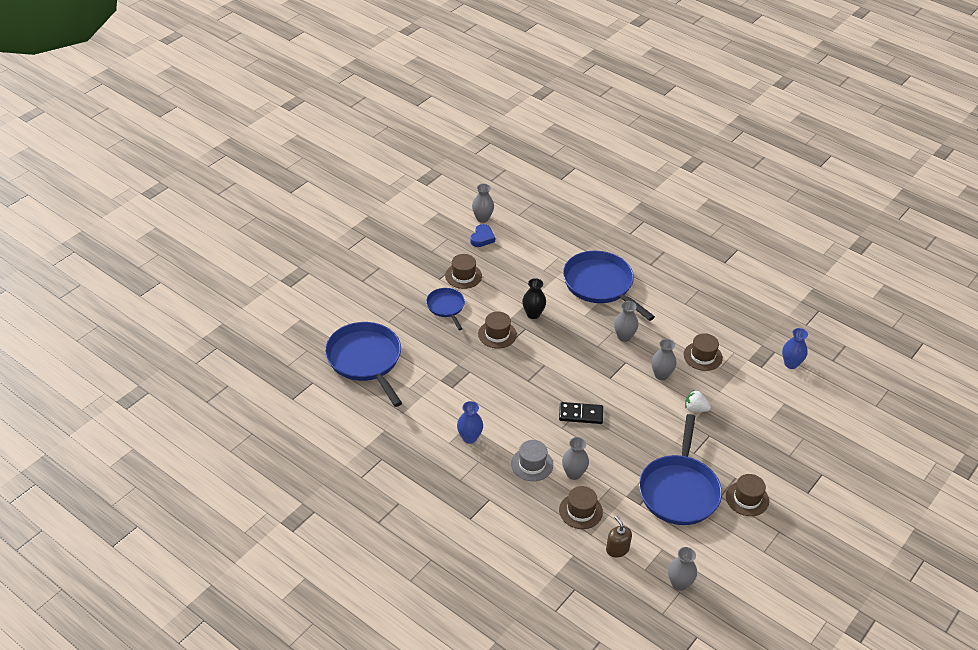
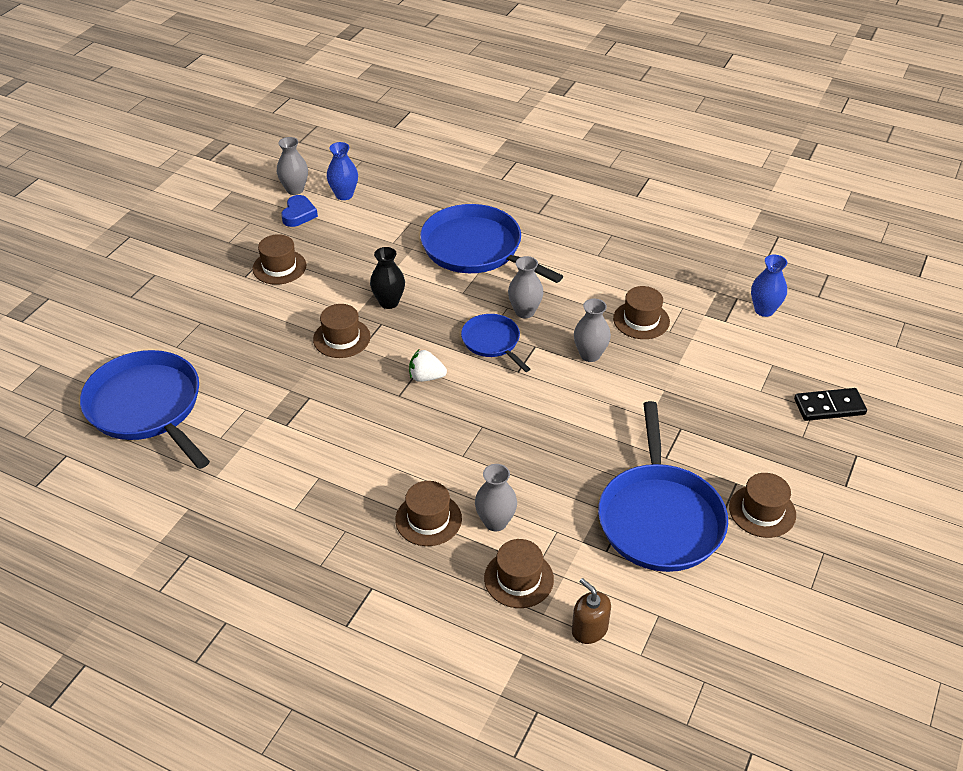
camera: 10 degrees left, 0 degrees up
blue pan [426,288,465,330] -> blue pan moved to [461,314,530,372]
blue vase [457,401,483,444] -> blue vase moved to [327,142,358,200]
grey hat [511,440,553,481] -> brown hat [395,481,462,546]
black domino [559,402,603,424] -> black domino moved to [794,388,867,421]
grey vase [668,547,697,591] -> none
white strawberry [685,390,711,412] -> white strawberry moved to [409,350,447,382]

